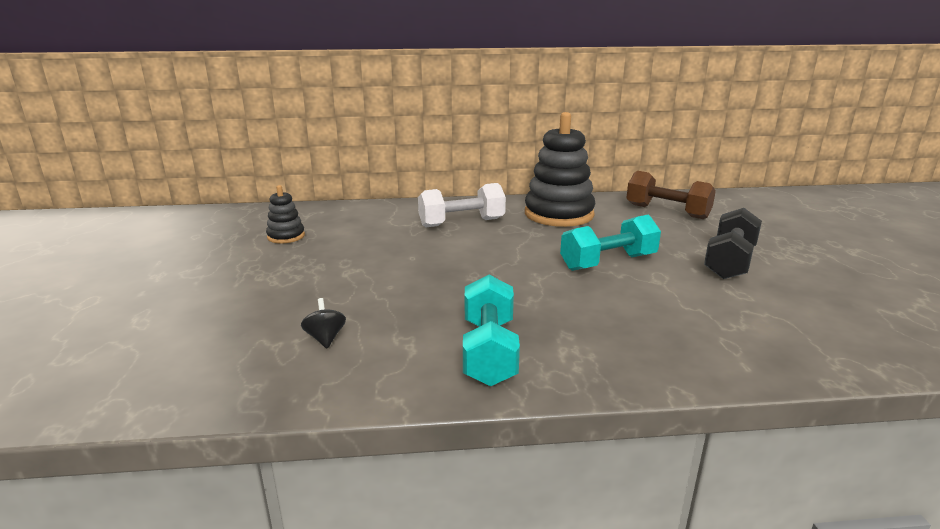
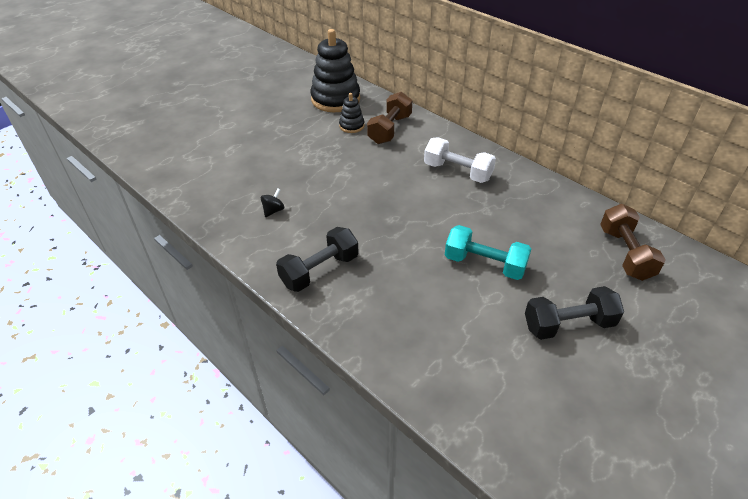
camera: 50 degrees right, 20 degrees up
turquoise dumbbell [463,275,520,386] -> black dumbbell [276,227,359,292]
black stacking toy [525,112,596,227] -> black stacking toy moved to [310,29,360,112]
none -> brown dumbbell [367,92,412,144]

